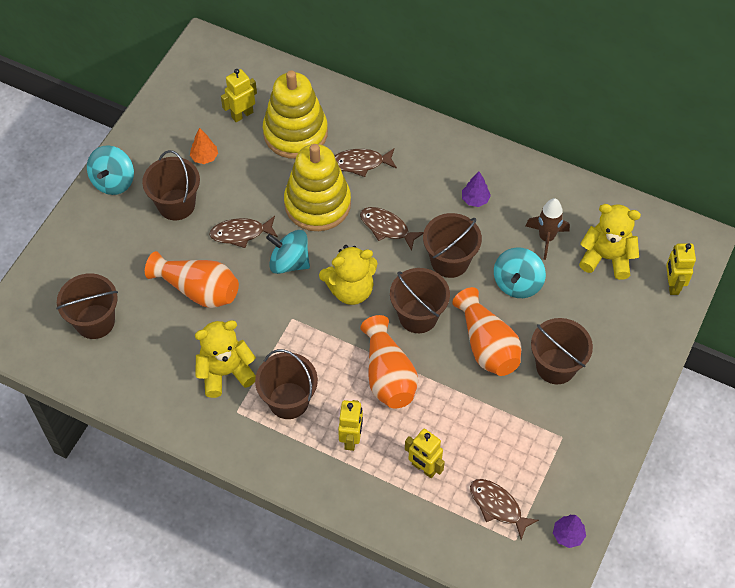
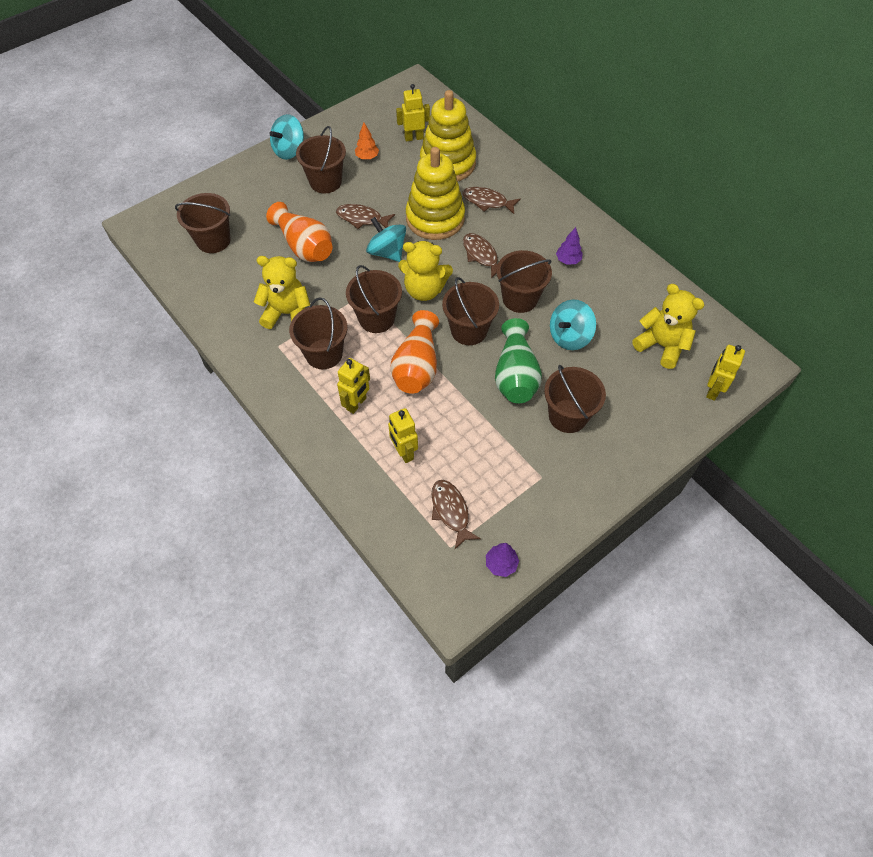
camera: 25 degrees right, 0 degrees up
orange vase [452,287,521,376] -> green vase [495,318,542,403]
brown rocket [525,198,570,260] -> none
none -> brown bucket [346,265,402,333]

